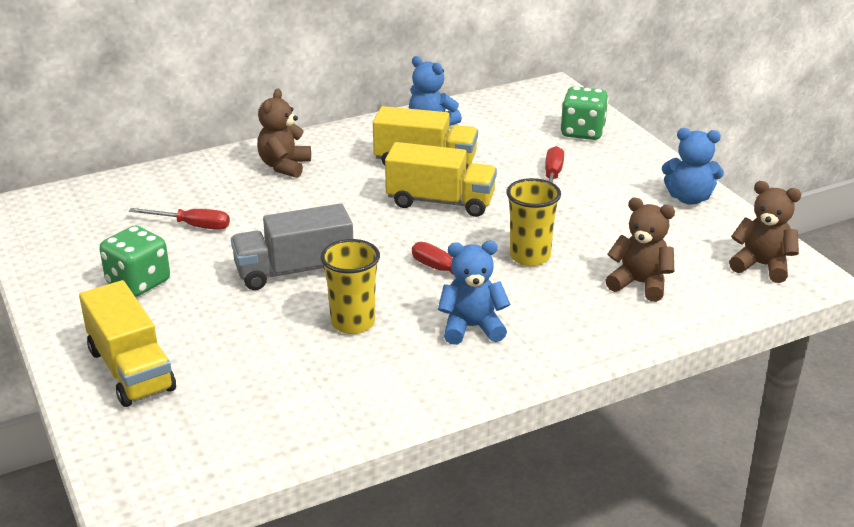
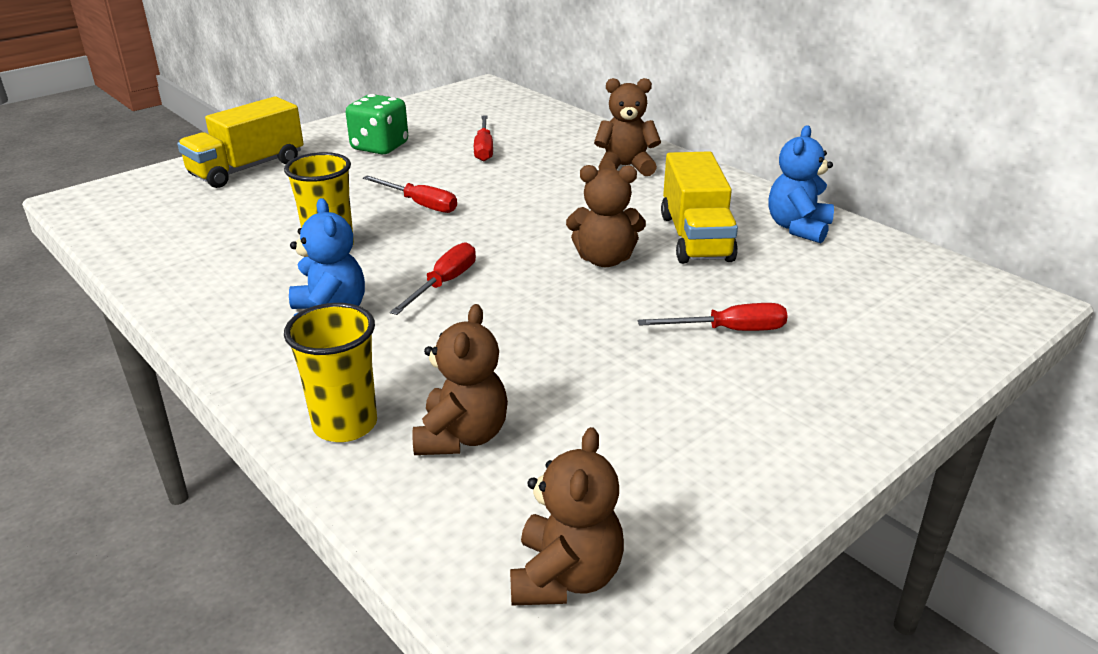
camera: 75 degrees right, 0 degrees up
grey truck [231,203,353,290] -> red screwdriver [363,175,457,213]
yellow truck [385,142,497,217] -> brown teddy bear [566,165,646,267]
yellow cup [506,178,561,266] -> yellow cup moved to [284,303,377,442]
green dice [560,86,609,140] -> none
blue teddy bear [662,128,724,205] -> none

